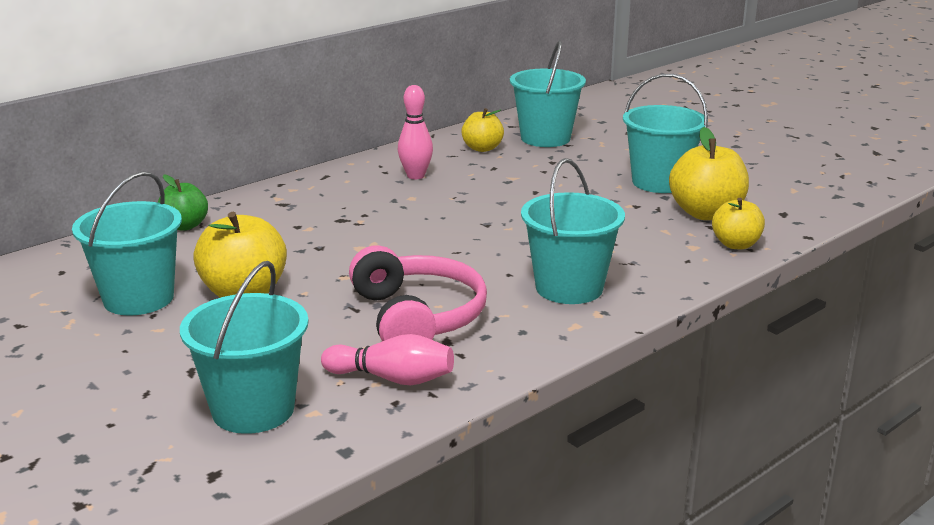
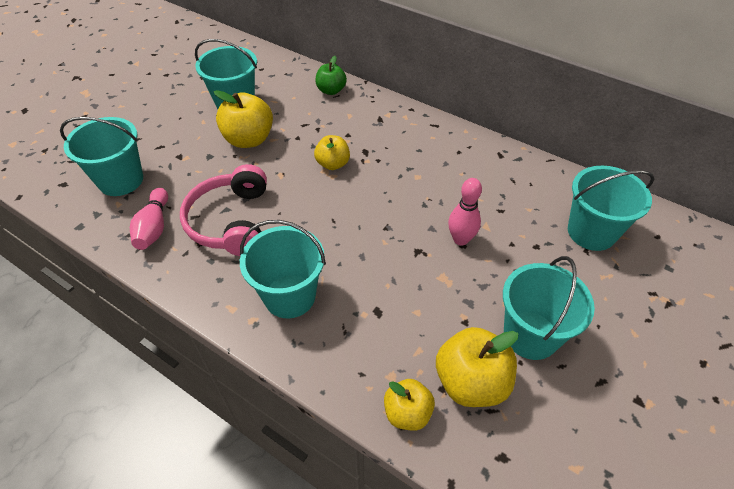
camera: 75 degrees right, 25 degrees up
pink headphones [349,246,487,341] -> pink headphones turned 120 degrees clockwise [180,164,267,256]
pink bowling pin [398,85,433,179] -> pink bowling pin moved to [448,178,482,245]
yellow apple [462,108,504,152] -> yellow apple moved to [314,135,350,170]

